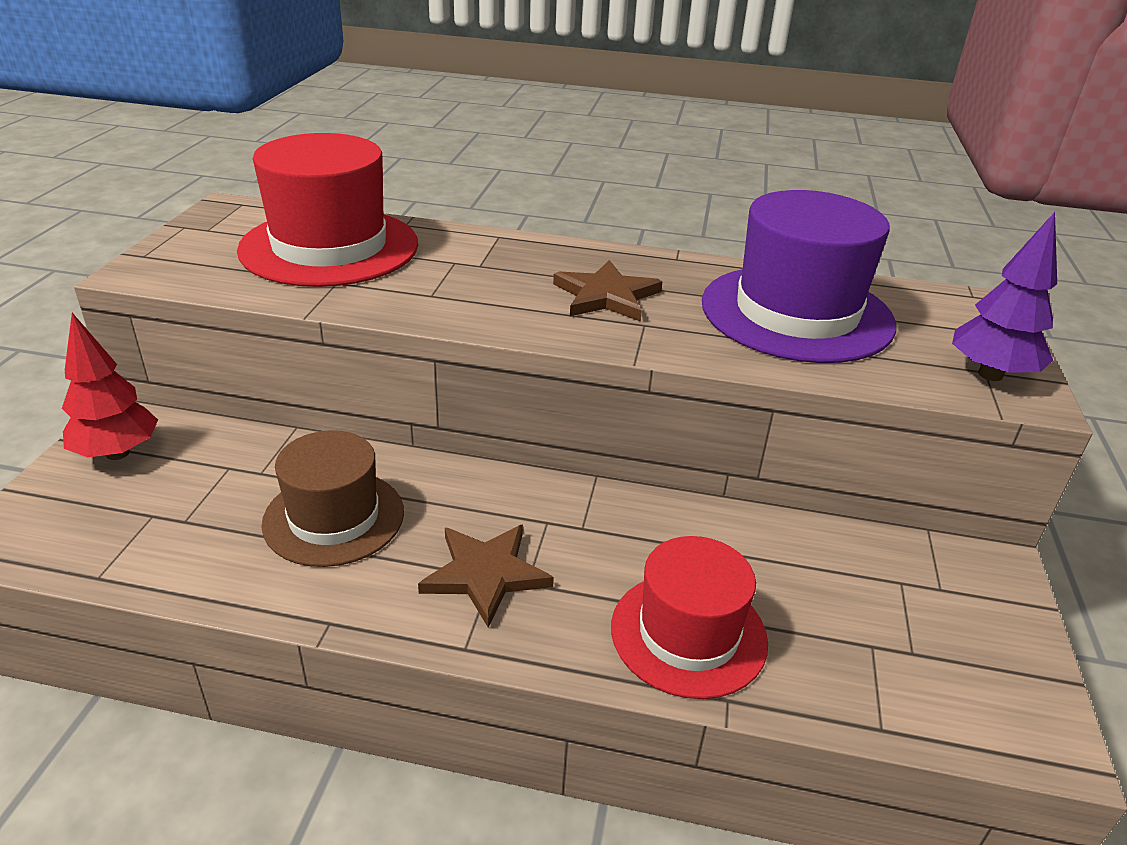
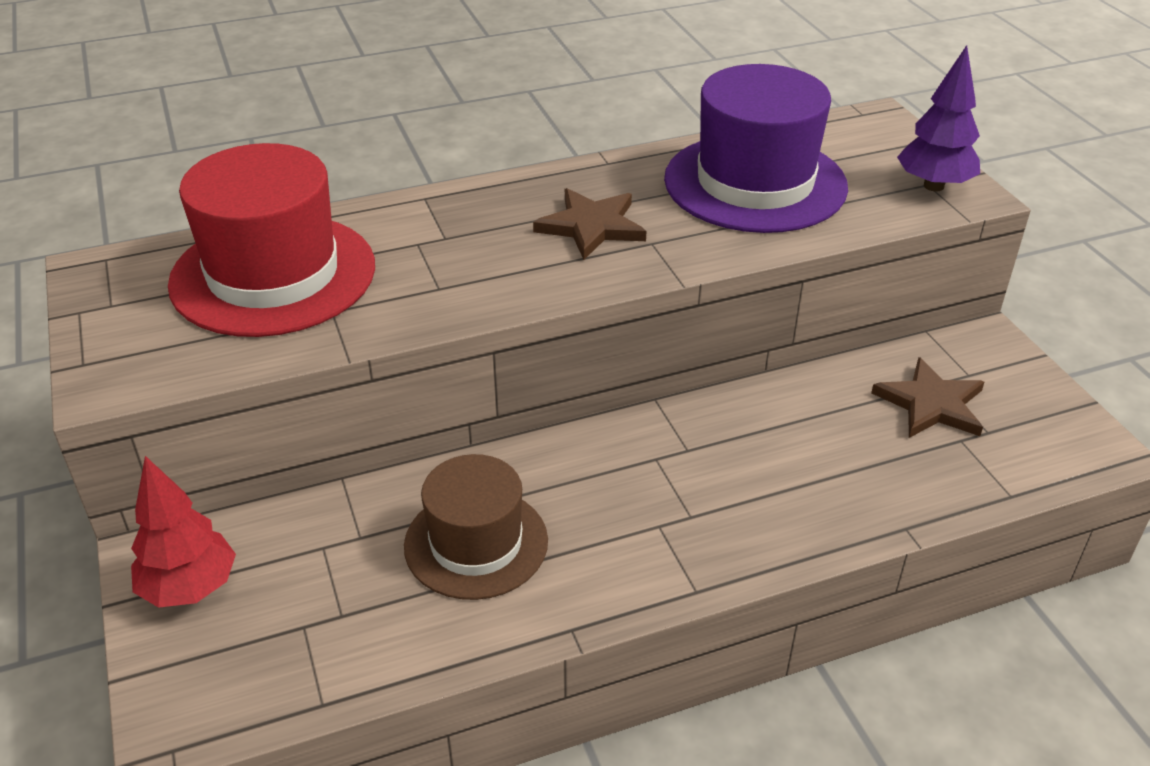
camera: 30 degrees left, 5 degrees up
brown star [418,525,554,628] -> brown star moved to [871,357,984,438]
red hat [611,536,768,699] -> none

